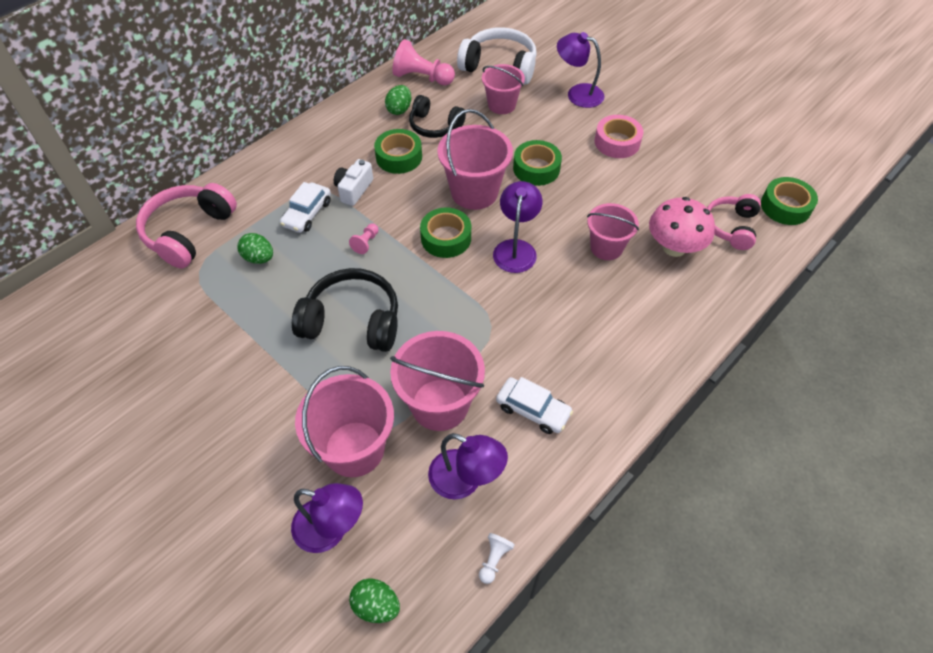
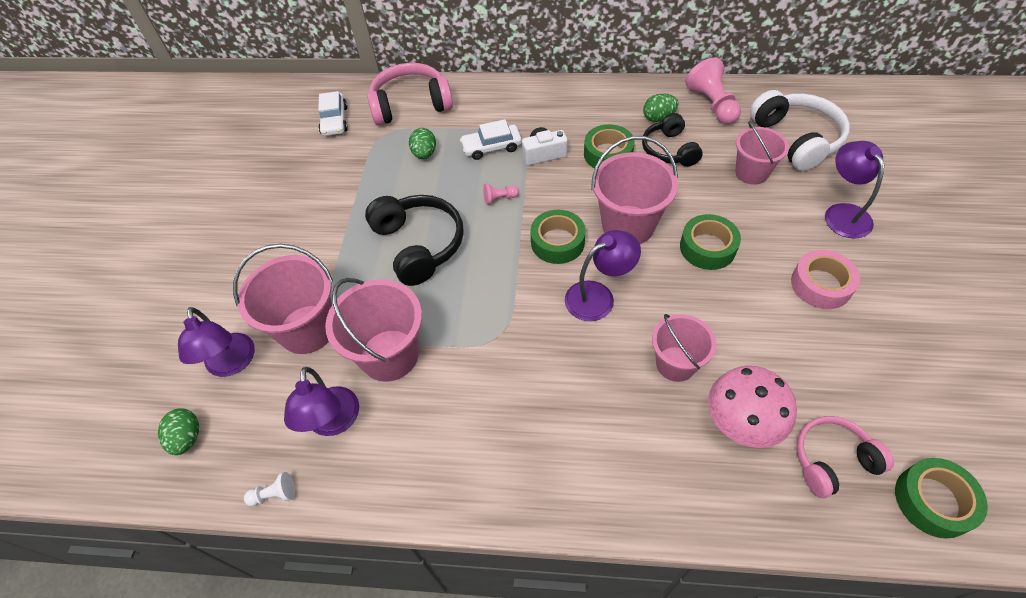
camera: 55 degrees right, 0 degrees up
white car [496,377,573,434] -> white car moved to [318,91,348,136]

